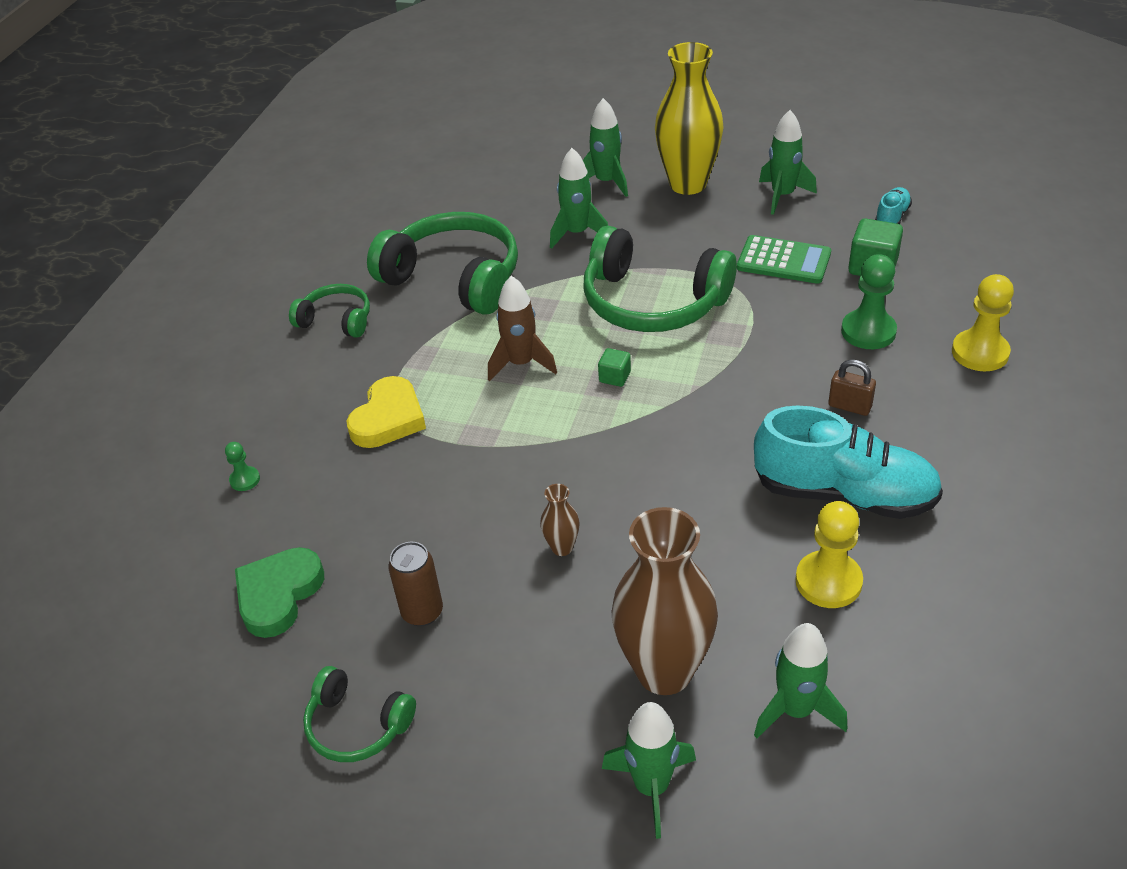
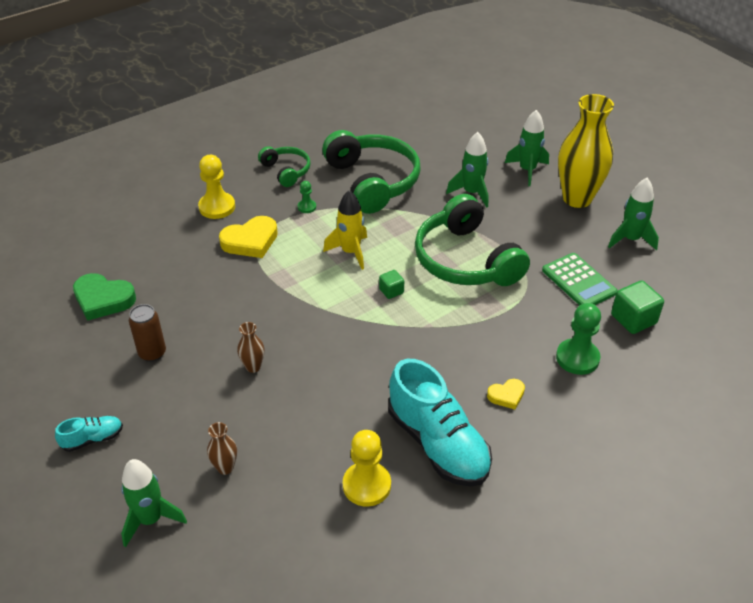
camera: 35 degrees right, 0 degrees up
green pawn [225,442,260,491] -> green pawn moved to [298,181,316,213]
green heart [235,547,324,638] -> green heart turned 135 degrees counterclockwise [73,273,136,321]
green headphones [303,666,416,762] -> none
brown rocket [488,276,557,381] -> yellow rocket [323,190,367,270]
brown vase [612,507,718,695] -> brown vase [207,422,237,475], size x0.42
green rocket [754,623,847,738] -> none
brown padlock [828,359,876,416] -> yellow heart [487,379,525,410]
turquoise shoe [875,187,912,224] -> turquoise shoe moved to [55,416,123,452]
yellow pawn [952,274,1014,371] -> yellow pawn moved to [198,155,235,219]

